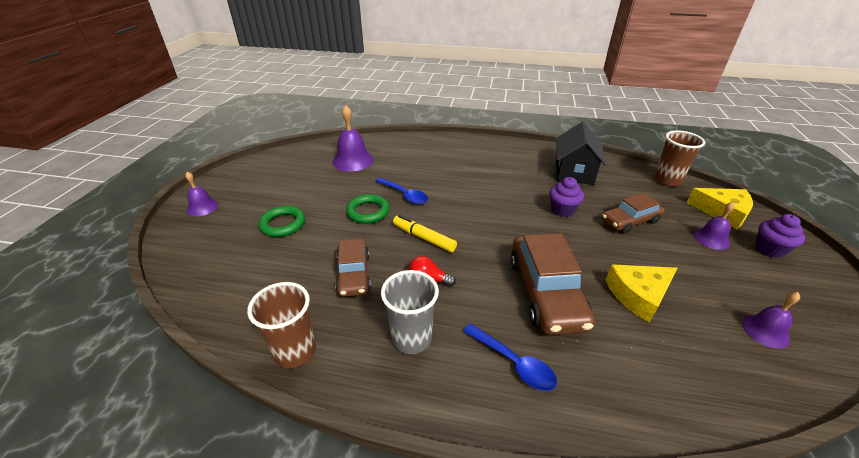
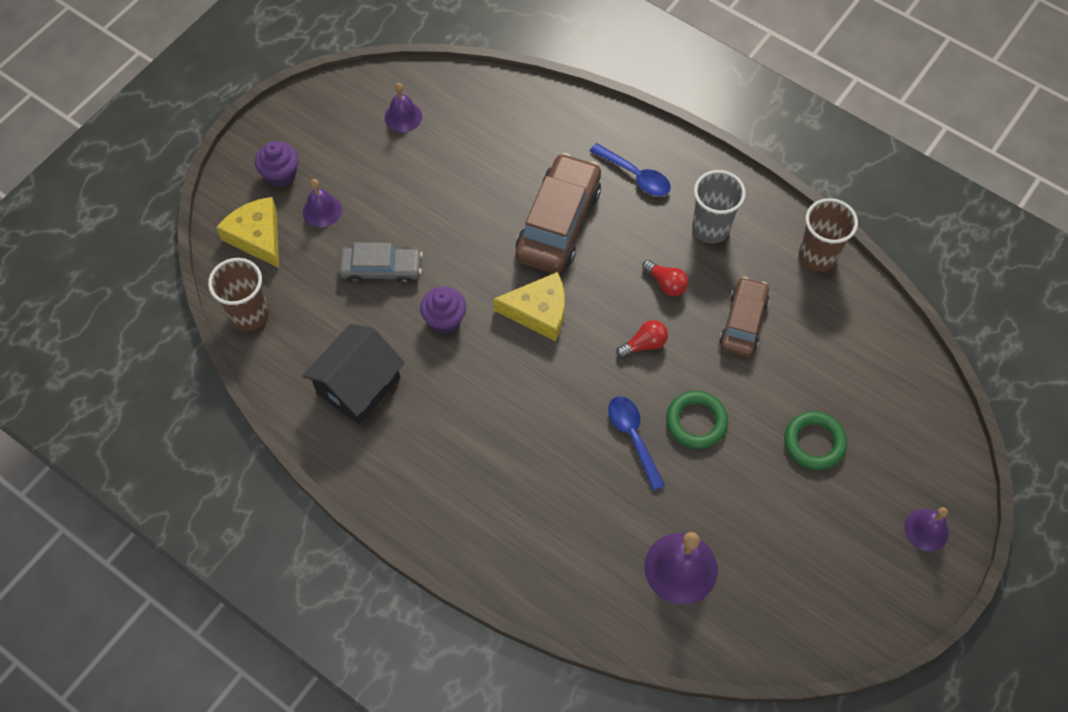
camera: 155 degrees left, 25 degrees up
yellow marker [393,215,457,252] -> red light bulb [616,320,668,358]
blue spoon [463,323,557,391] -> blue spoon turned 150 degrees clockwise [590,143,671,196]
brown car [602,193,665,234] -> grey car [338,242,423,285]
yellow cheese [605,264,678,323] -> yellow cheese moved to [493,272,565,341]

